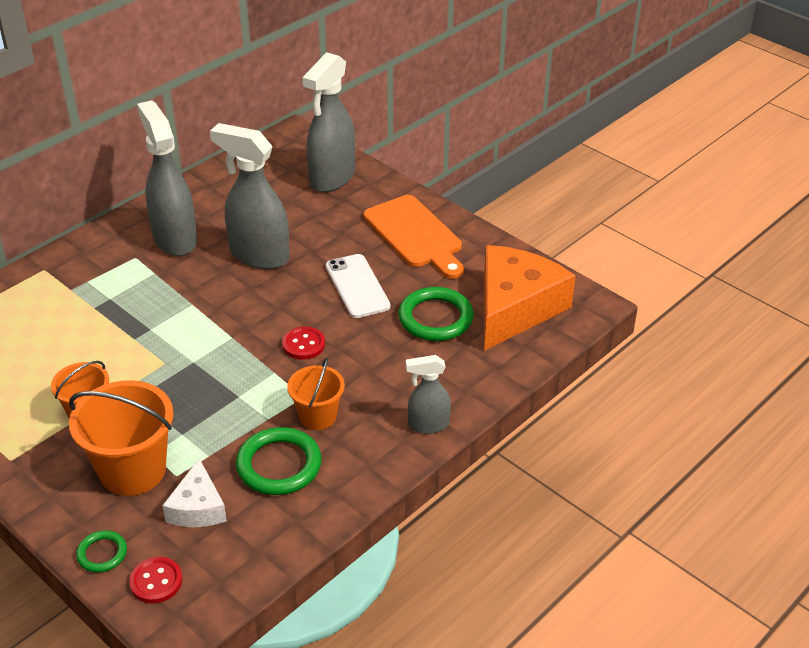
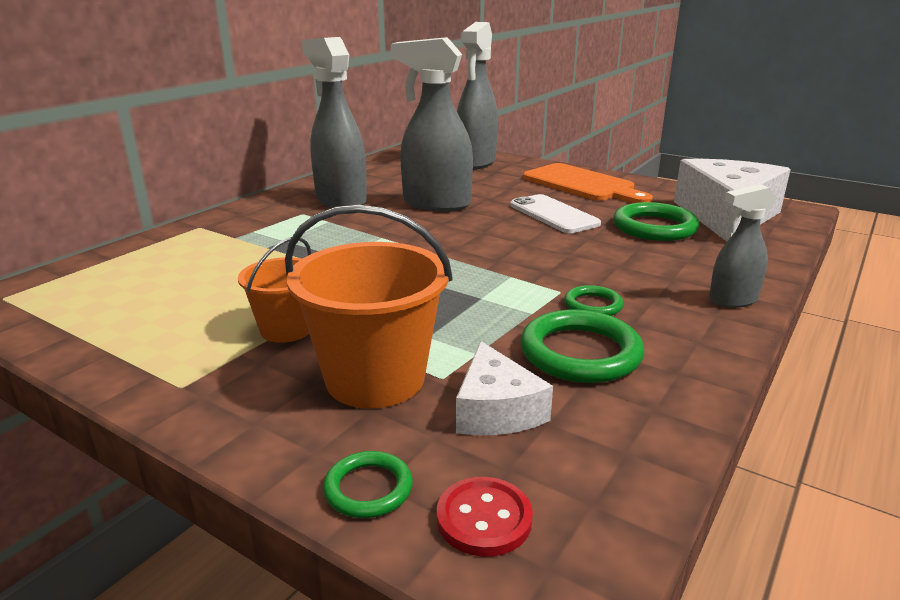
camera: 10 degrees left, 15 degrees down
red button [282,326,325,360] -> none
orange bucket [287,357,345,430] -> green ring [564,285,624,316]
orange cheese [484,245,576,351] -> white cheese [674,159,791,241]

